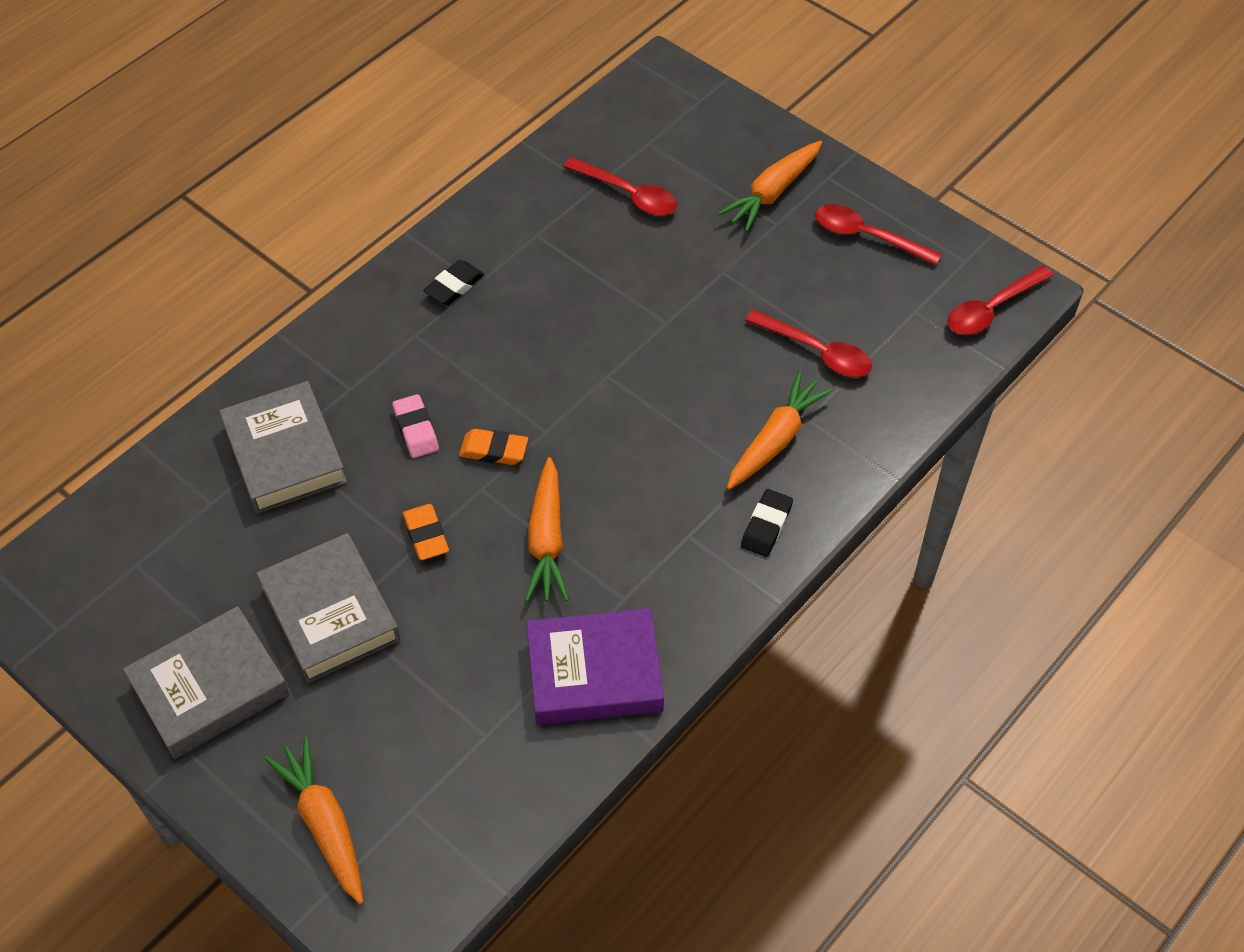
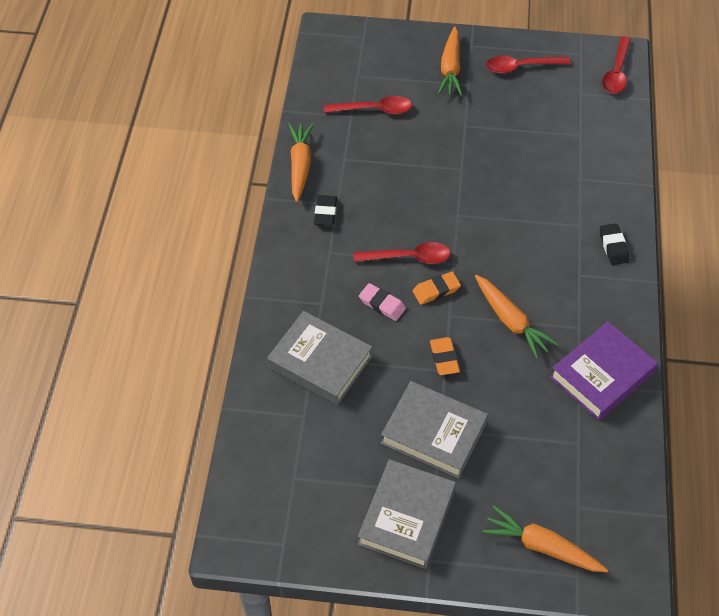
camera: 35 degrees left, 0 degrees up
orange eraser [403,504,449,560] -> orange eraser turned 45 degrees clockwise [430,337,460,375]
orange carrot [727,371,833,490] -> orange carrot moved to [288,123,314,202]
red spoon [745,310,872,377] -> red spoon moved to [353,242,451,264]

